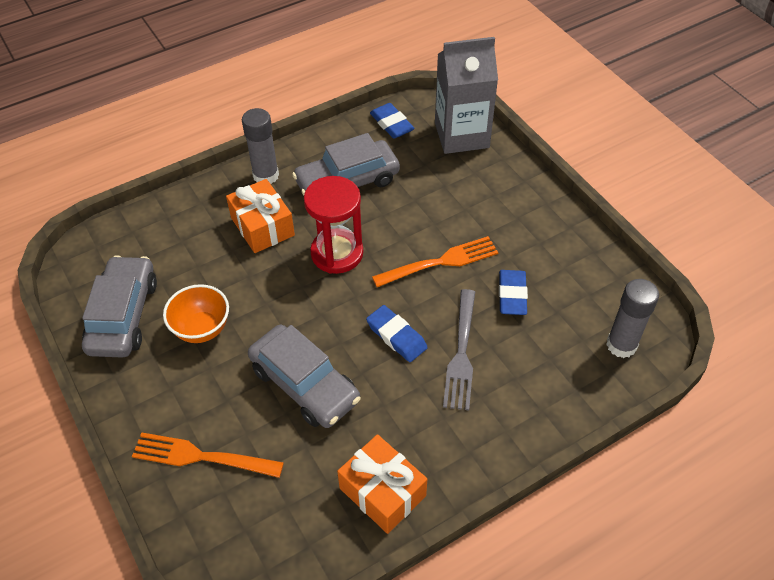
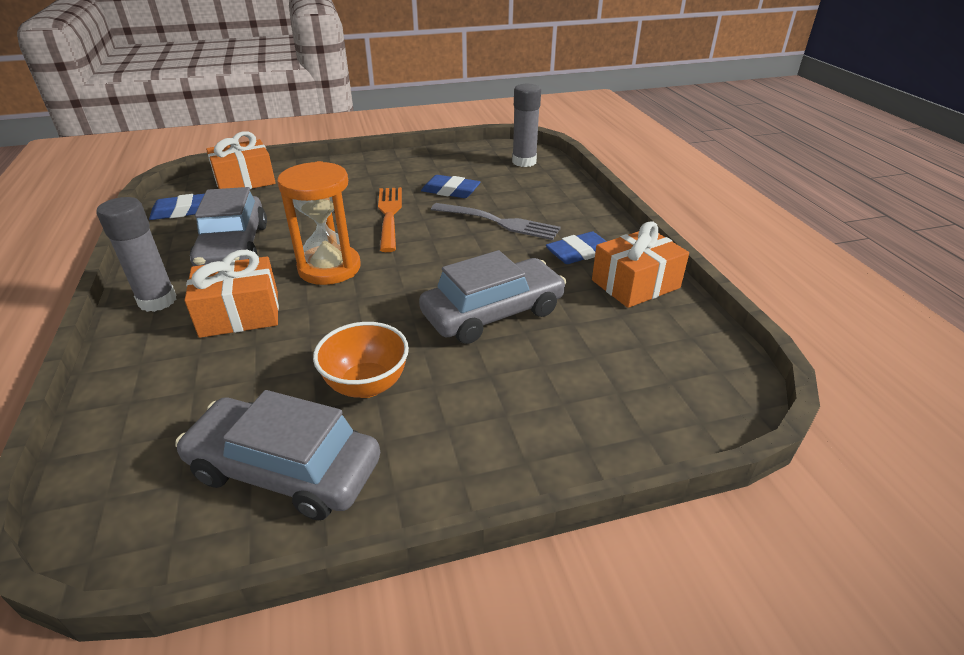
camera: 75 degrees left, 15 degrees down
orange fork [132,432,284,478] -> none
red hourglass [304,176,363,274] -> orange hourglass [277,161,361,285]
blue eraser [366,305,428,362] -> blue eraser moved to [546,231,607,264]
grey carton [435,37,498,154] -> orange gift [206,131,276,189]

